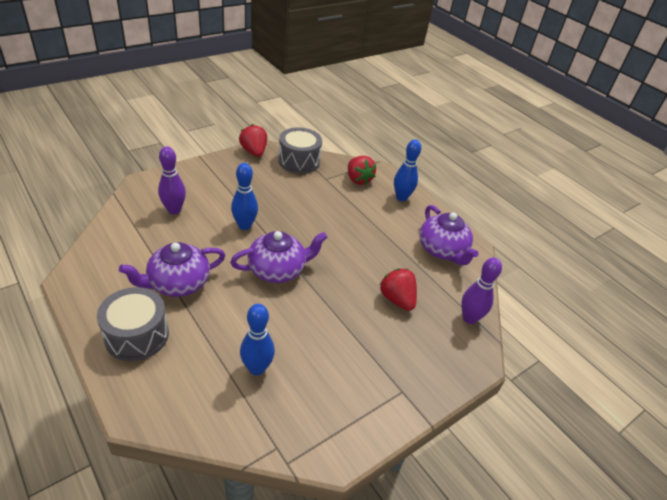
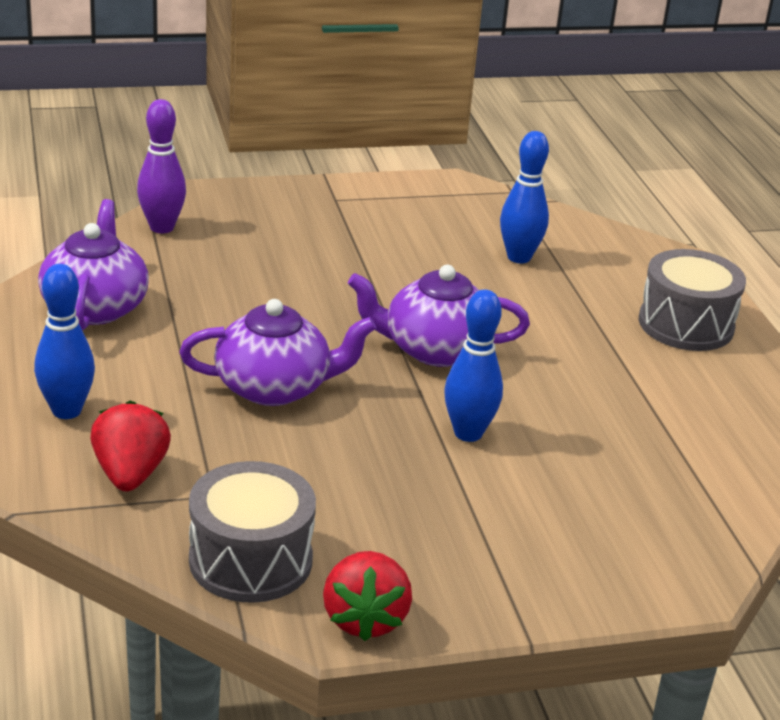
camera: 155 degrees left, 10 degrees down
purple teapot [119,242,225,297] -> purple teapot moved to [179,299,376,406]
purple bowling pin [158,147,186,214] -> none
red strawberry [380,268,417,311] -> none

